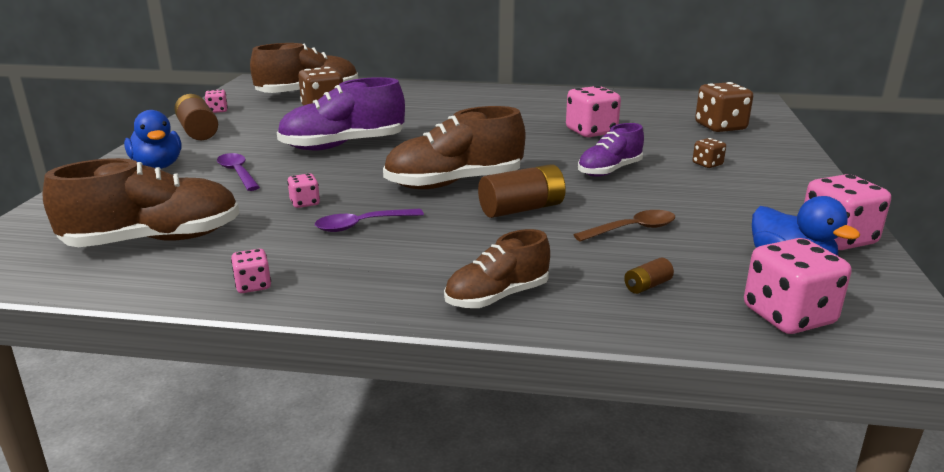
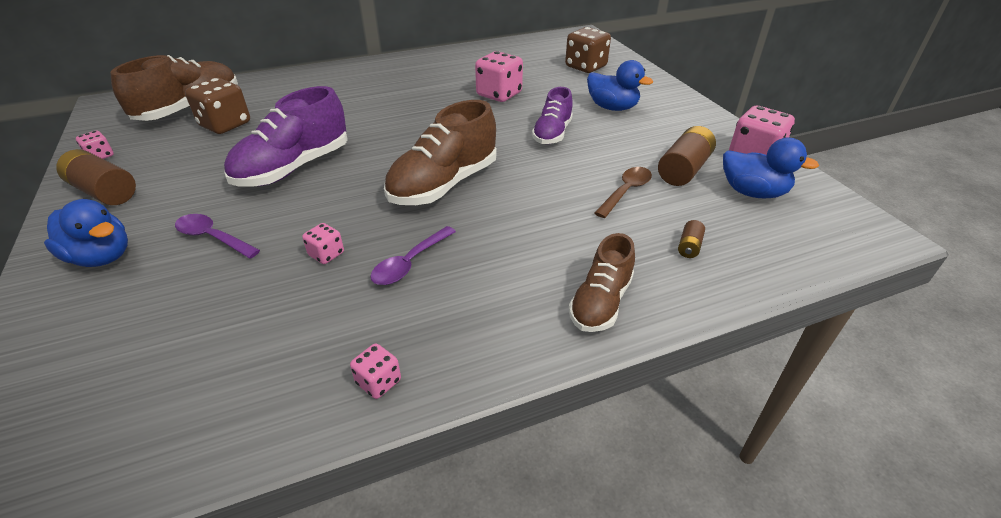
camera: 30 degrees left, 15 degrees up
brown shoe [43,158,239,247] -> none
brown battery [478,164,566,218] -> brown battery moved to [658,126,716,186]
brown dice [692,138,726,168] -> blue duck [587,60,653,111]
pink dice [744,238,851,334] -> none

